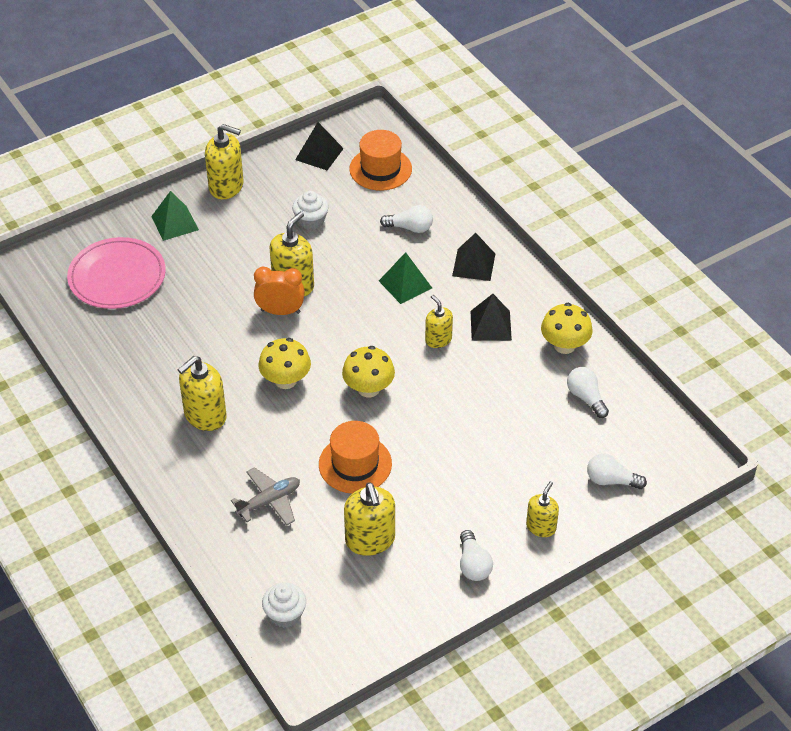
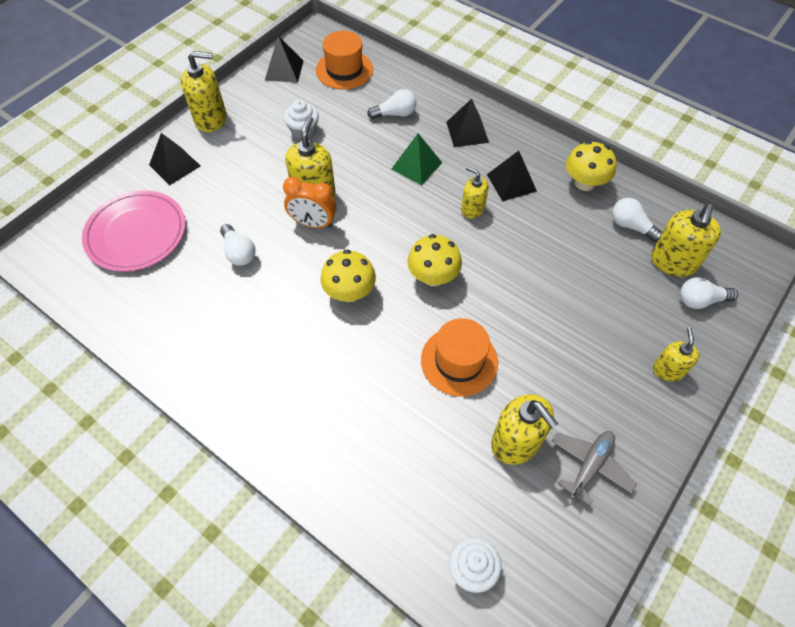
camera: 20 degrees left, 10 degrees up
green pyramid [151,191,199,241] -> black pyramid [149,133,200,185]
yellow soap dispenser [178,356,227,431] -> yellow soap dispenser moved to [651,204,721,277]
grey plane [231,467,300,526] -> grey plane moved to [552,431,637,506]
orange clock [254,267,305,315] -> orange clock turned 150 degrees counterclockwise [283,177,337,228]
white light bulb [460,530,493,581] -> white light bulb moved to [220,224,256,266]

